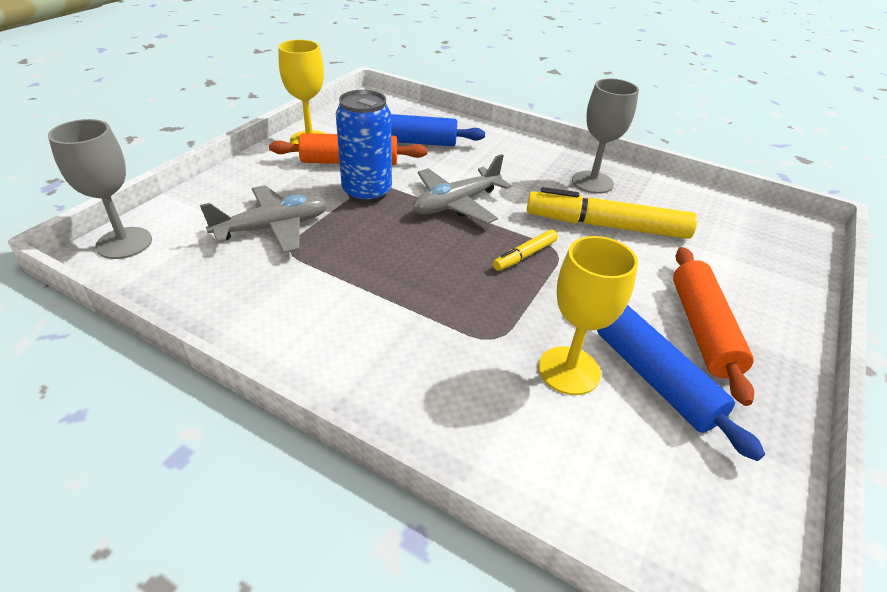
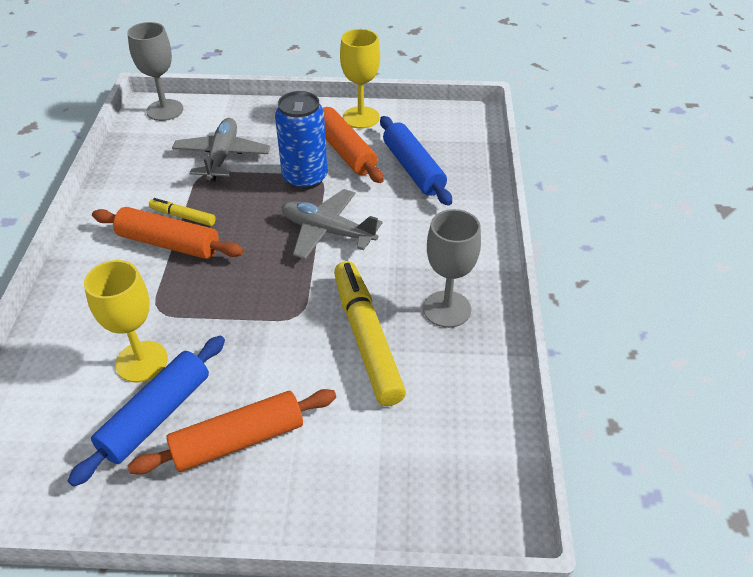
camera: 65 degrees right, 5 degrees up
grey plane [200,185,328,253] -> grey plane turned 120 degrees counterclockwise [172,118,271,181]
yellow marker [493,229,558,271] -> yellow marker moved to [149,198,216,226]
none -> orange rolling pin [92,207,244,259]

